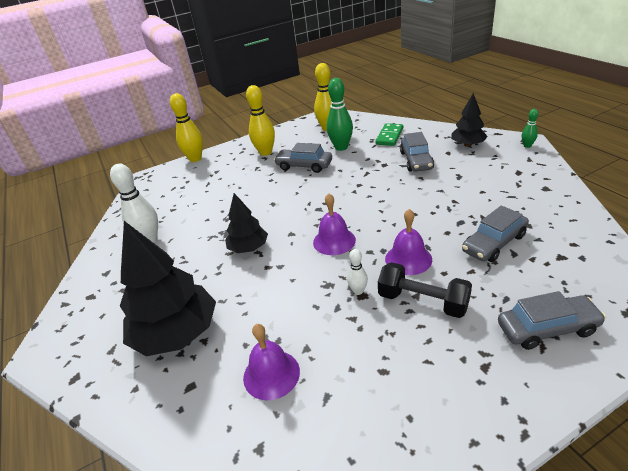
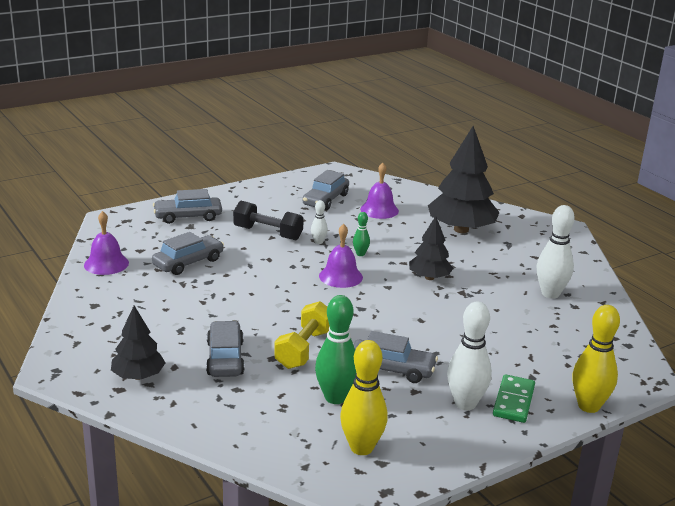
camera: 170 degrees right, 10 degrees down
yellow bowling pin [246,85,275,156] -> white bowling pin [447,301,492,410]
green domino [375,123,403,146] -> green domino moved to [493,374,535,423]
purple bell [385,209,432,275] -> purple bell moved to [84,211,129,275]
green bowling pin [522,109,538,148] -> green bowling pin moved to [353,212,370,256]
none -> yellow dumbbell [274,301,329,369]
none -> grey car [302,170,349,210]

